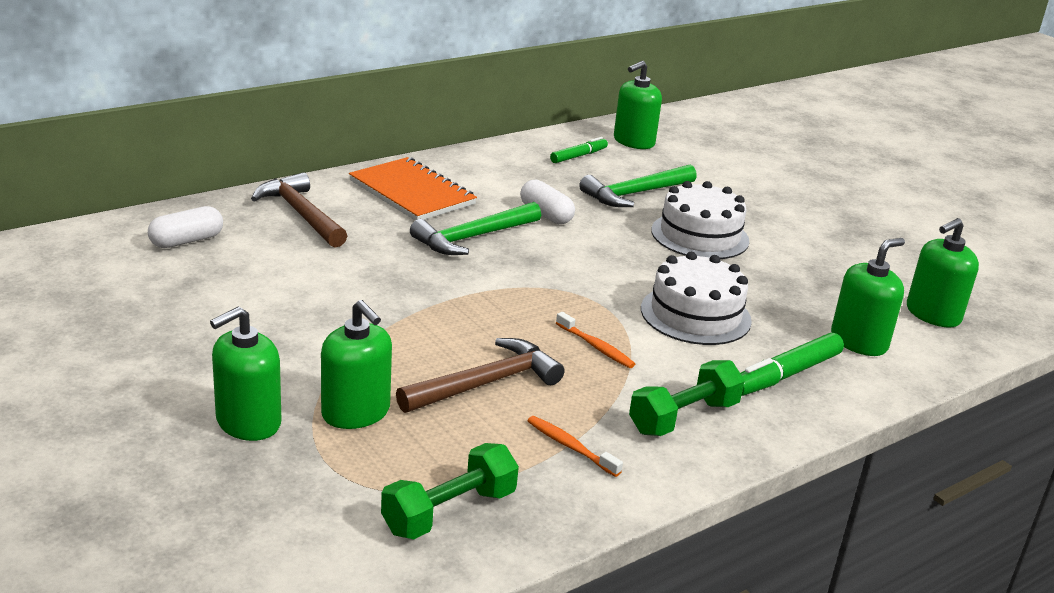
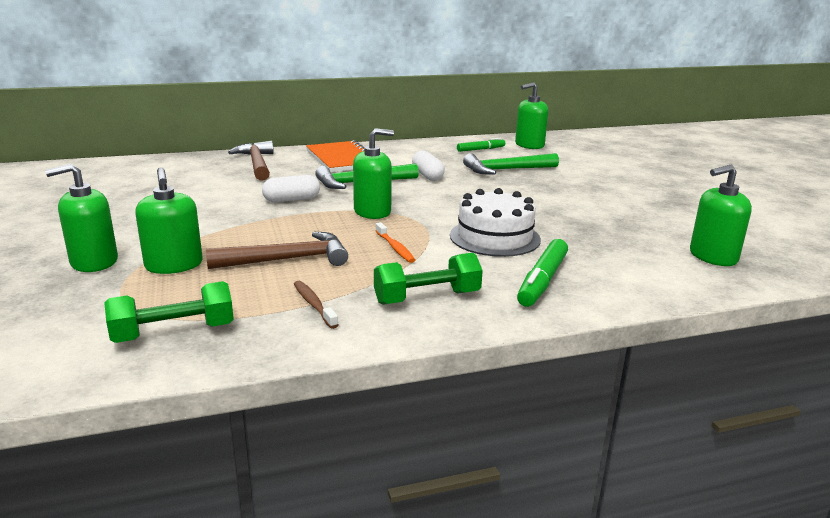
camera: 20 degrees right, 5 degrees down
white capsule [148,206,223,248] -> white capsule moved to [262,175,320,202]
orange toothbrush [528,416,623,477] -> brown toothbrush [294,281,338,329]
white cake [651,181,749,259] -> none
green marker [740,333,844,396] -> green marker turned 45 degrees counterclockwise [517,239,568,307]
green soap dispenser [831,238,905,356] -> green soap dispenser moved to [353,128,394,219]

